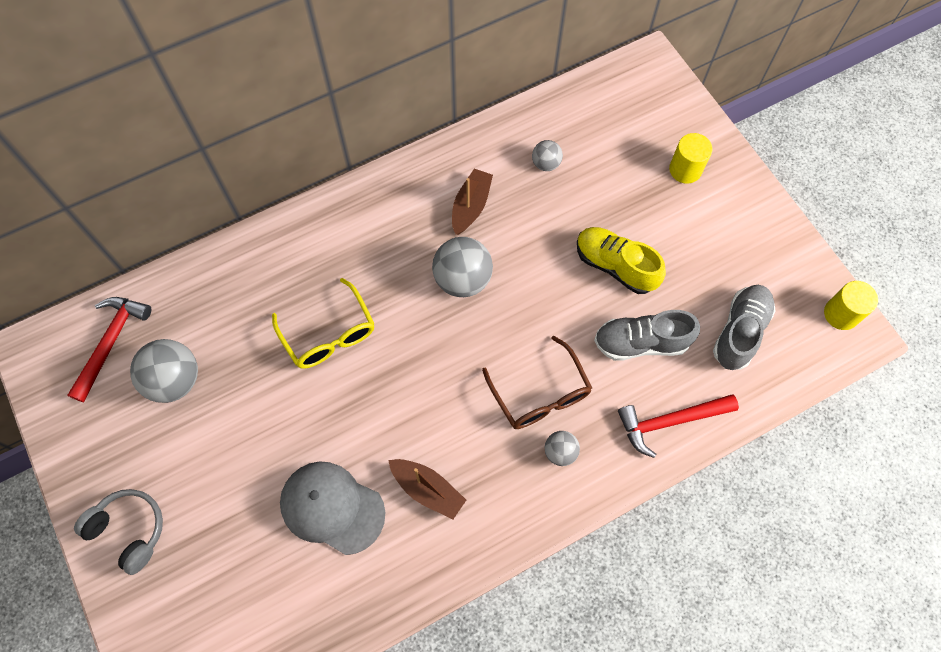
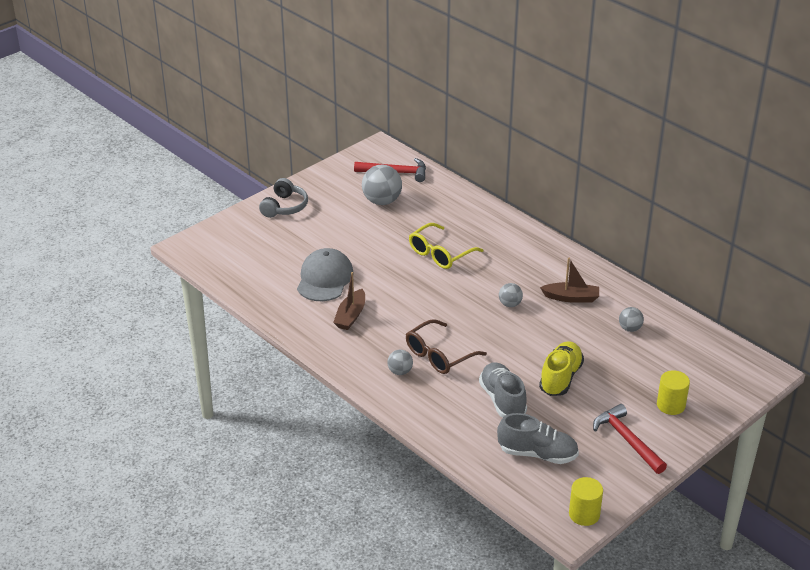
camera: 75 degrees right, 30 degrees down
grey ball [432,237,493,297] -> grey ball [499,283,523,307], size x0.54
red hammer [618,395,739,458] -> red hammer moved to [593,404,667,474]

